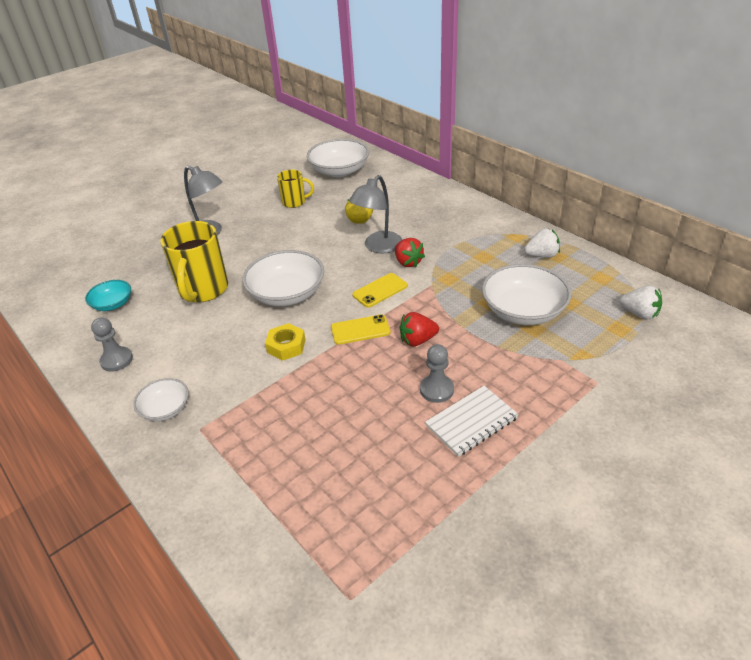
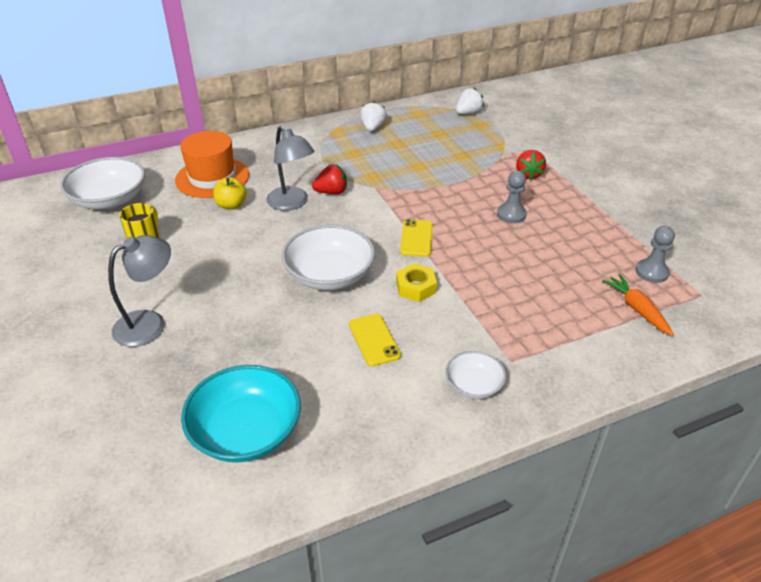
camera: 75 degrees left, 0 degrees up
turquoise bowl [85,280,131,311] -> turquoise bowl [181,365,301,462], size x1.80
grey pawn [91,317,133,372] -> grey pawn moved to [635,226,675,283]
yellow mug [161,221,228,303] -> none
yellow phone [352,273,408,308] -> yellow phone moved to [349,314,401,367]
red strawberry [400,312,439,346] -> red strawberry moved to [516,150,546,180]
white notebook [425,386,519,457] -> none
white bowl [482,264,571,325] -> none
none -> orange hat [175,131,249,198]
none -> orange carrot [602,274,674,336]

